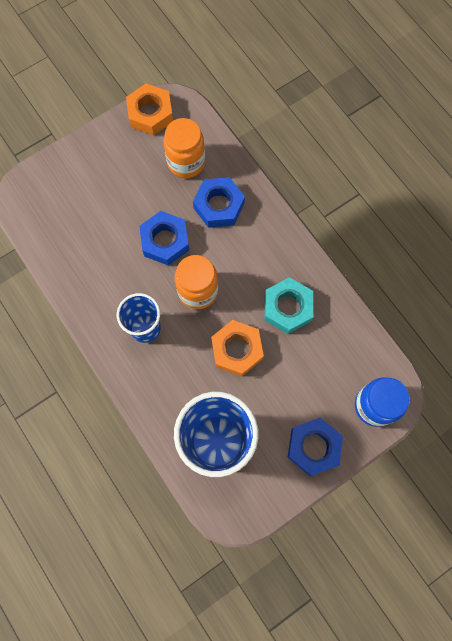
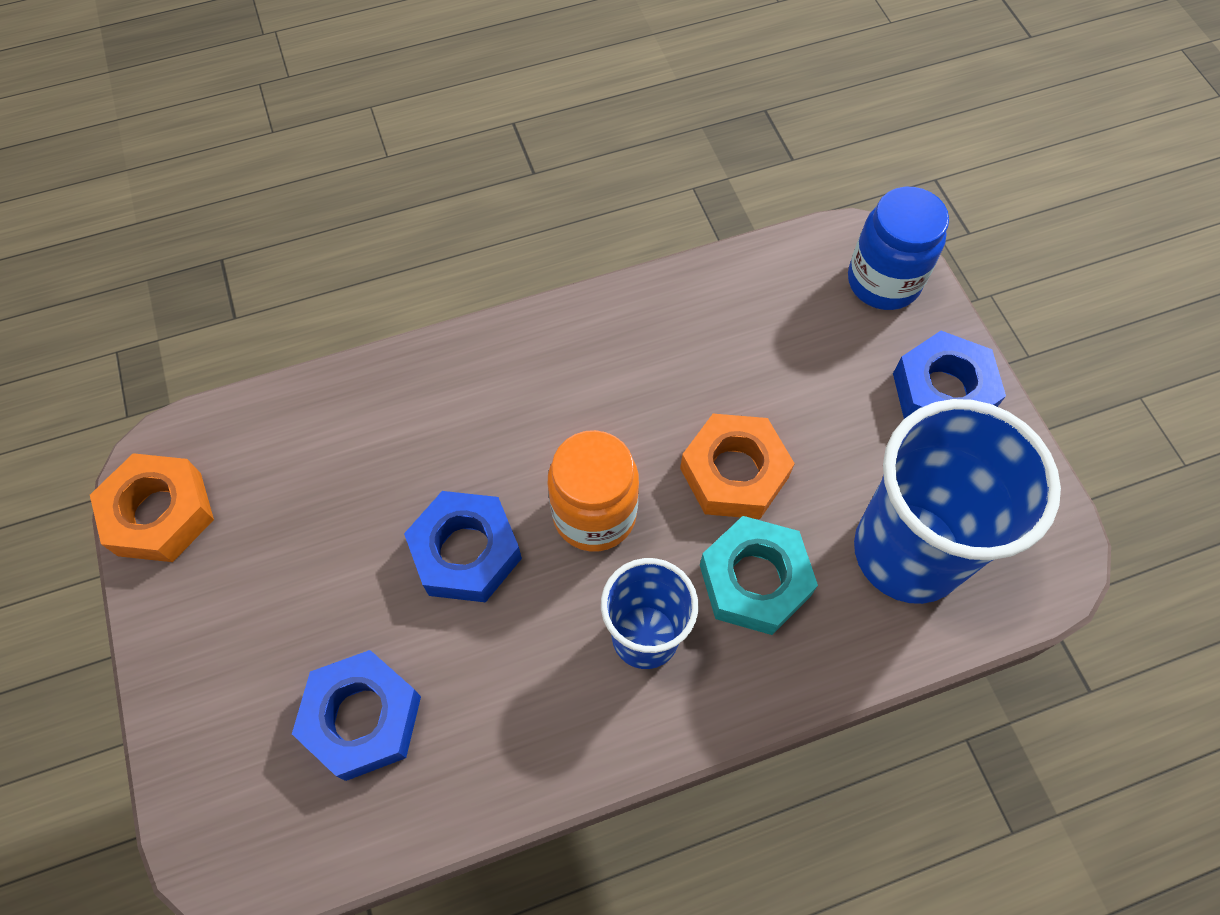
camera: 75 degrees left, 10 degrees down
orange jar [163,118,205,178] -> none
blue nut [193,177,245,228] -> blue nut moved to [292,650,421,781]
turquoise nut [265,277,313,334] -> turquoise nut moved to [700,516,818,635]

